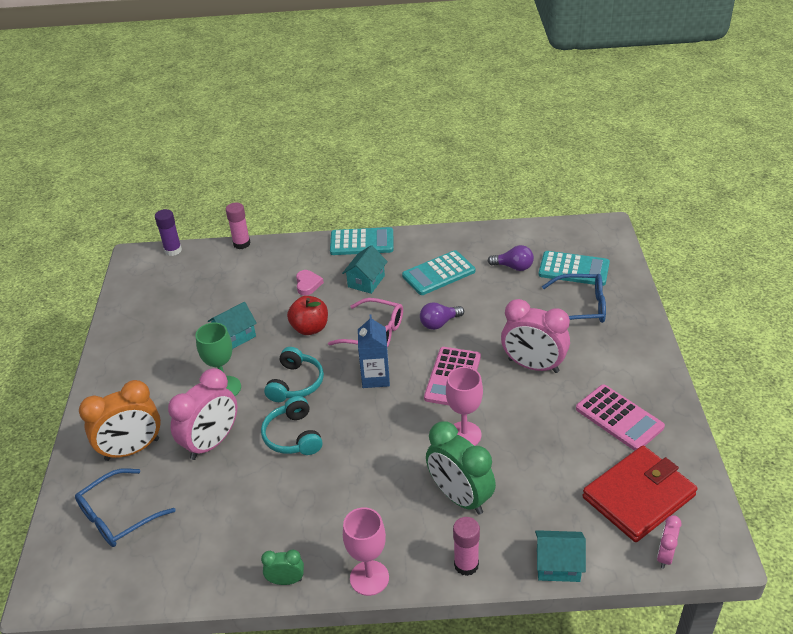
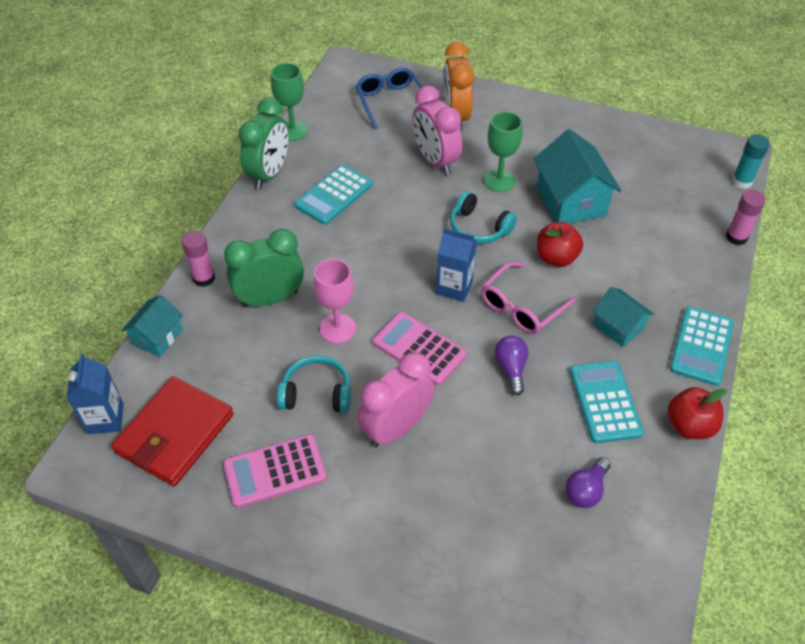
camera: 110 degrees right, 10 degrees up
purple glue stick [155,209,182,256] -> turquoise glue stick [732,135,770,189]
turquoise house [208,302,257,349] -> turquoise house [534,129,622,224], size x1.72
turquoise headphones [261,396,323,455] -> turquoise headphones moved to [277,356,351,413]
green clock [261,550,304,585] -> green clock [238,98,289,189], size x2.01
pink heart [296,270,324,295] -> none
pink goblet [343,507,389,596] -> none
turquoise calculator [538,251,610,286] -> turquoise calculator moved to [295,165,372,225]
blue glasses [542,274,606,323] -> none
red wallet [582,446,698,542] -> red wallet turned 45 degrees clockwise [111,376,234,486]
pink clock [657,515,682,569] -> blue carton [66,353,124,434]
none -> green goblet [271,63,308,141]
none -> red apple [668,387,727,439]

